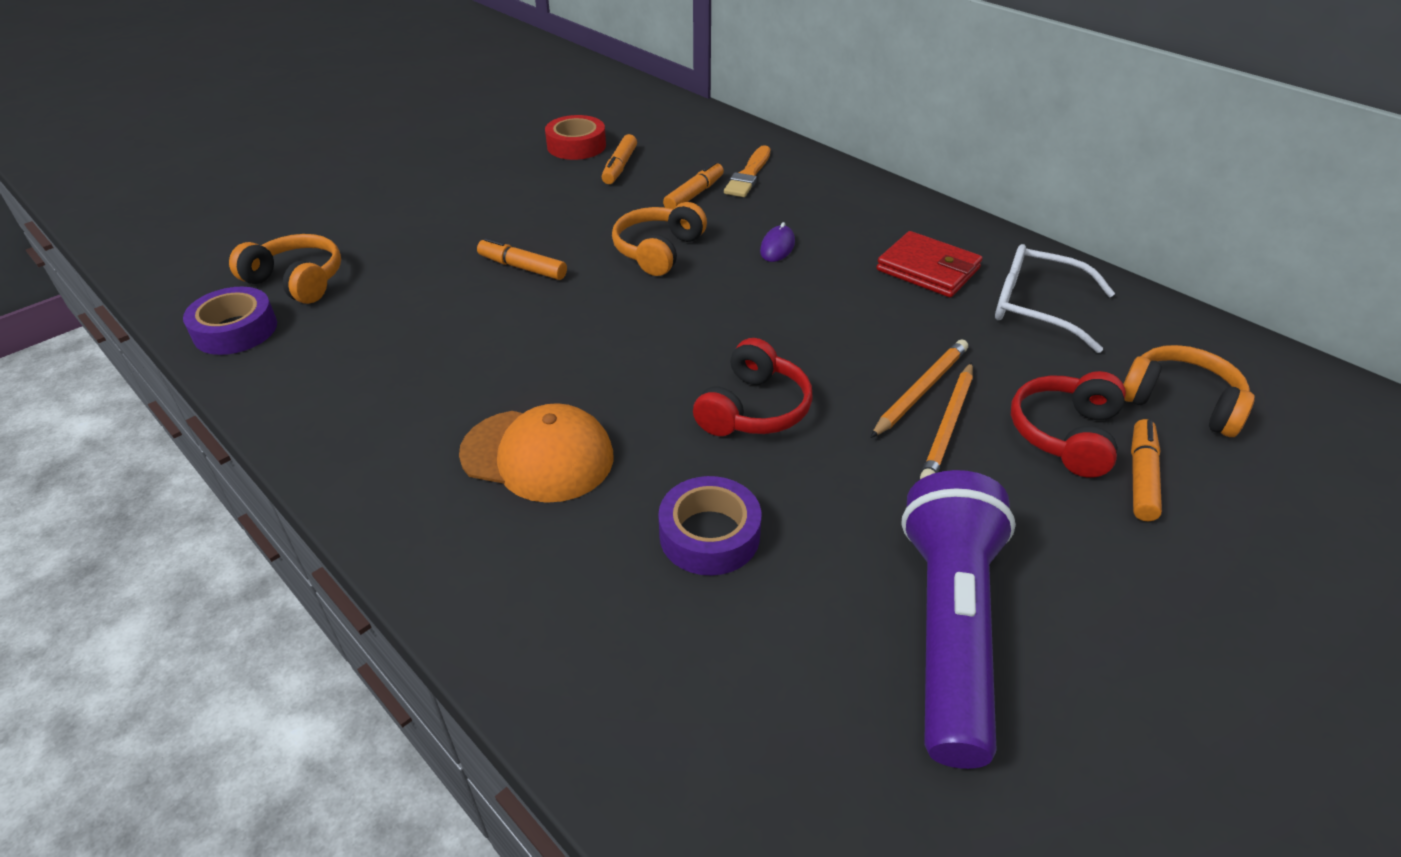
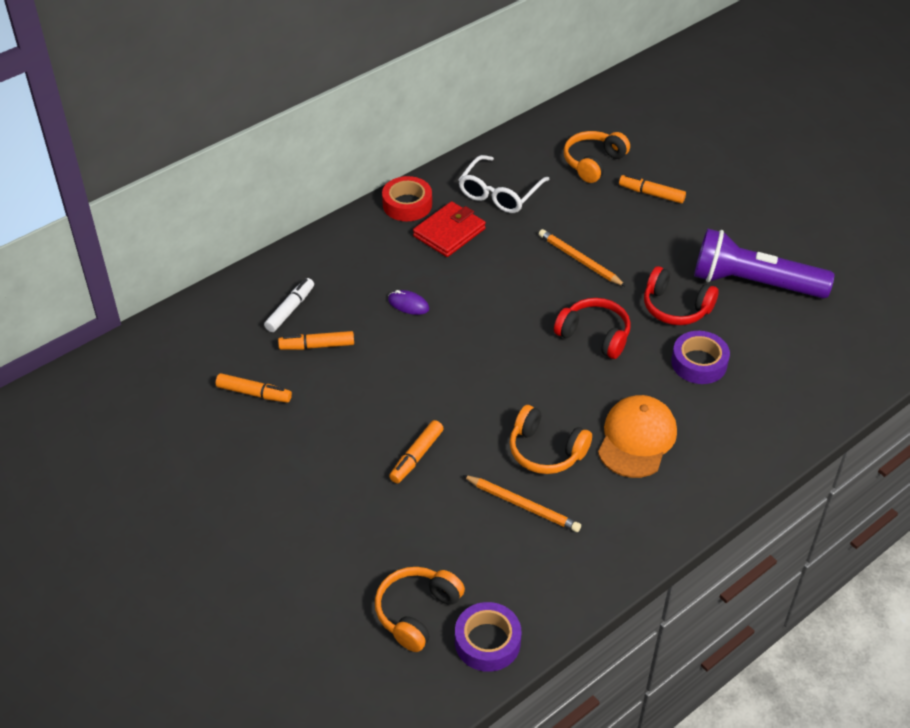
camera: 85 degrees left, 5 degrees up
red tape [545,115,606,160] -> red tape moved to [382,176,432,221]
orange headphones [612,202,707,276] -> orange headphones moved to [510,405,592,474]
orange marker [663,161,724,209] -> orange marker turned 45 degrees counterclockwise [278,331,354,350]
orange brush [724,145,771,197] -> white marker [264,278,314,332]
orange pencil [920,362,973,480] -> orange pencil moved to [463,475,581,532]
red headphones [1011,371,1126,477] -> red headphones moved to [644,266,719,325]

